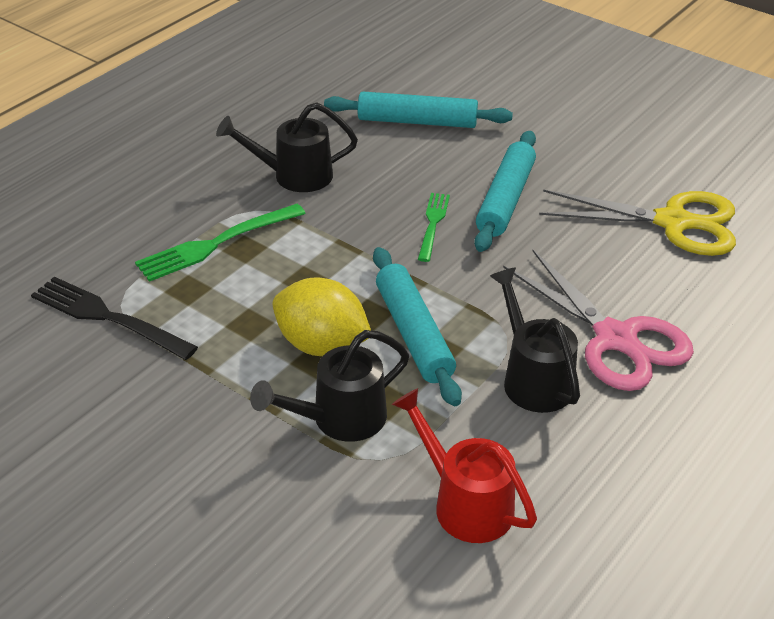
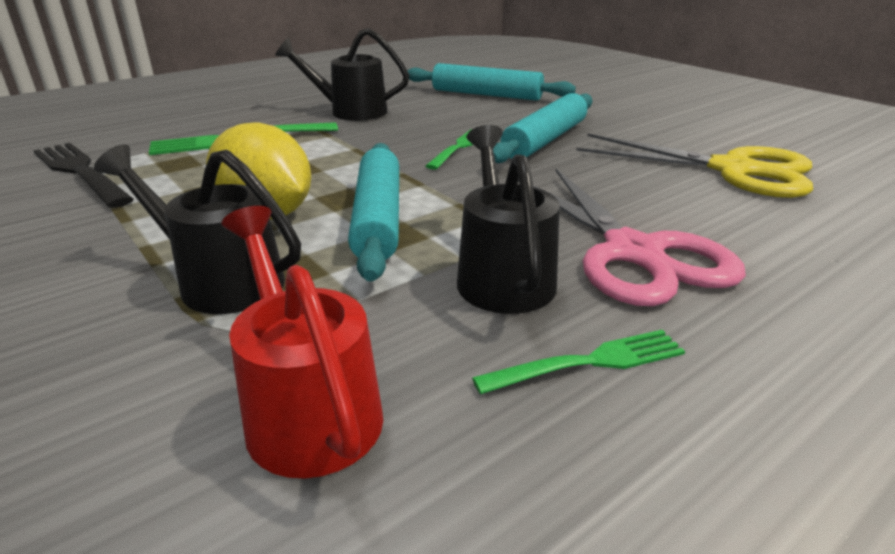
camera: 15 degrees right, 10 degrees down
black watering can [250,330,409,442] -> black watering can turned 45 degrees clockwise [94,144,301,314]
none -> green fork [472,330,685,394]

